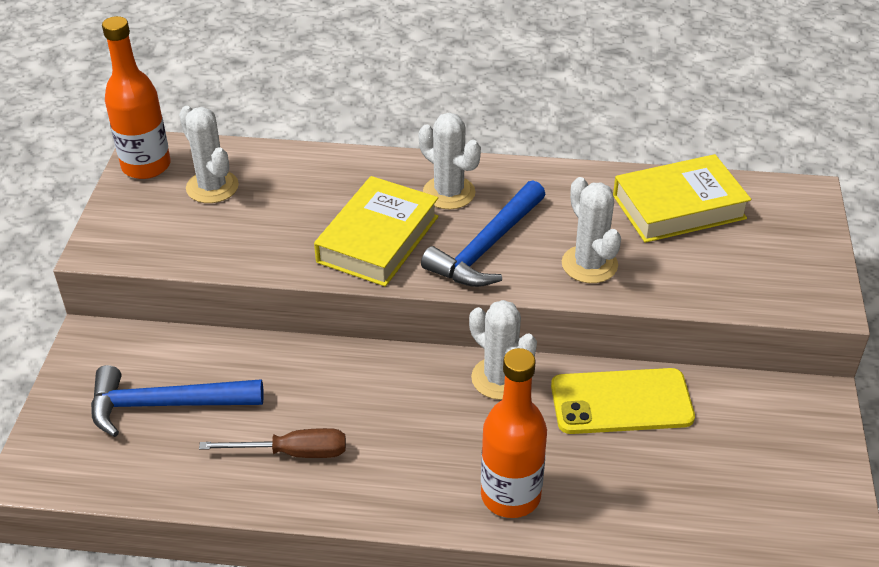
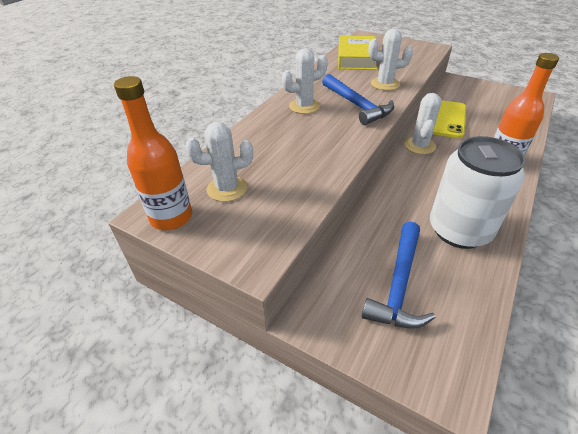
camera: 65 degrees left, 0 degrees up
brown screwdriver [199,428,346,458] -> white can [430,136,526,249]
yellow book [314,176,438,287] -> none
white cactus [469,300,537,400] -> white cactus turned 60 degrees counterclockwise [404,93,441,154]

